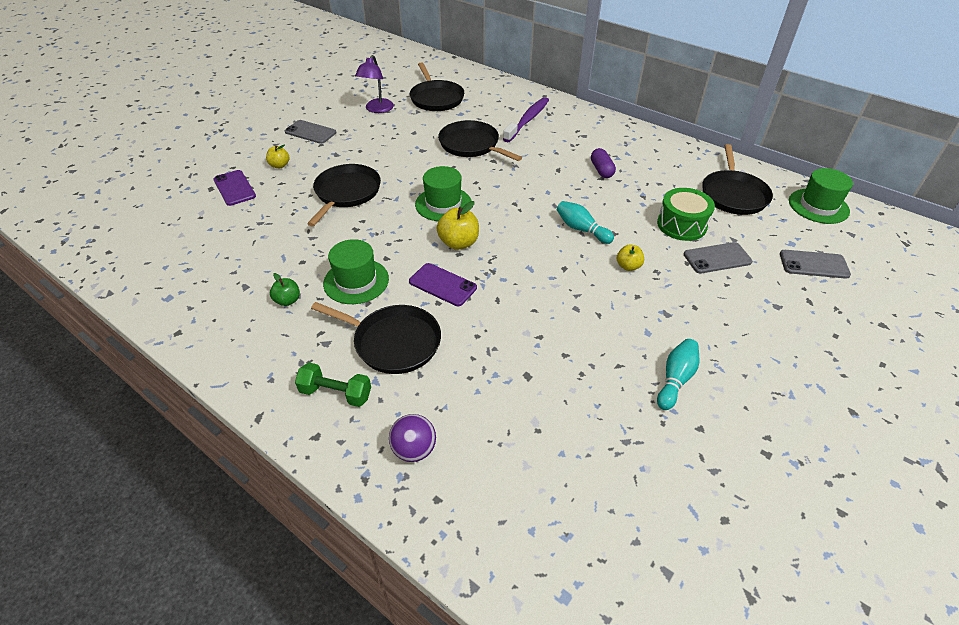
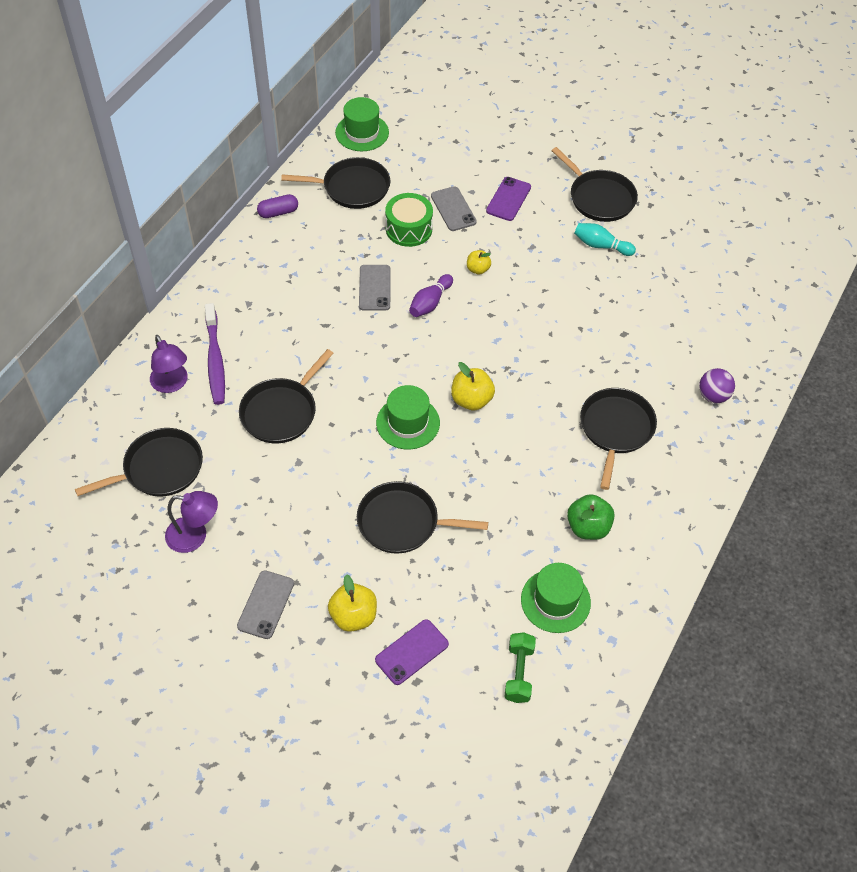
camera: 100 degrees left, 10 degrees up
yellow apple [266,144,290,168] -> yellow apple [328,574,377,632], size x1.63
green apple [270,273,300,306] -> green apple [567,494,615,540], size x1.63
green dumbbell [295,363,371,407] -> green dumbbell moved to [504,632,536,703]
green hat [323,239,389,304] -> green hat moved to [521,563,591,633]
purple phone [409,263,477,306] -> purple phone moved to [486,177,531,221]
purple toothbrush [503,97,549,142] -> purple toothbrush turned 120 degrees counterclockwise [205,303,225,405]
turquoise bowling pin [557,201,614,244] -> purple bowling pin [409,274,453,317]
purple capsule [591,148,616,178] -> purple capsule moved to [257,194,298,218]
grey phone [780,250,851,279] -> grey phone moved to [359,265,391,311]
none -> purple lamp [150,335,188,393]
none -> black pan [552,147,638,222]

